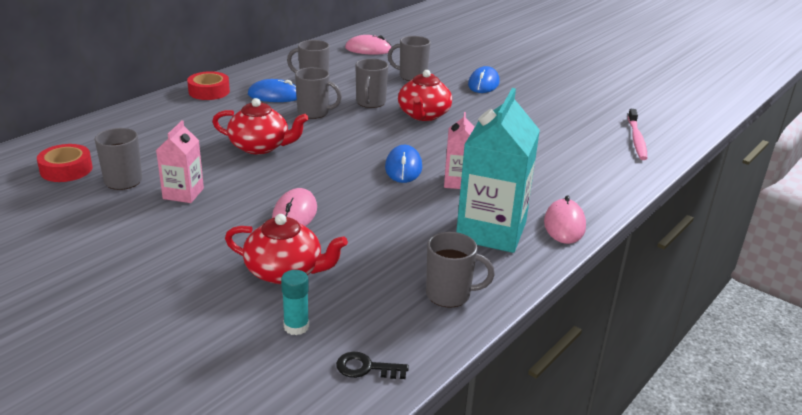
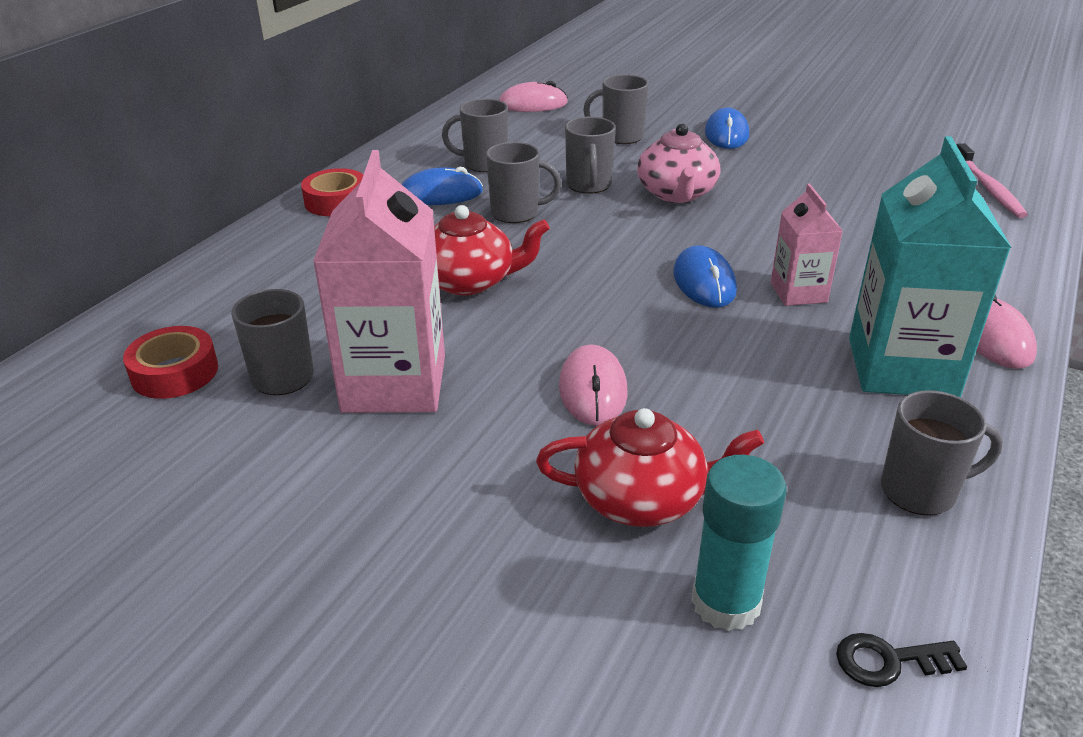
camera: 10 degrees left, 5 degrees up
pink carton [156,120,204,203] -> pink carton [313,150,445,413], size x1.85
turquoise glue stick [281,270,309,335] -> turquoise glue stick [691,455,786,631], size x1.57
red teapot [398,70,452,121] -> pink teapot [637,124,720,203]

